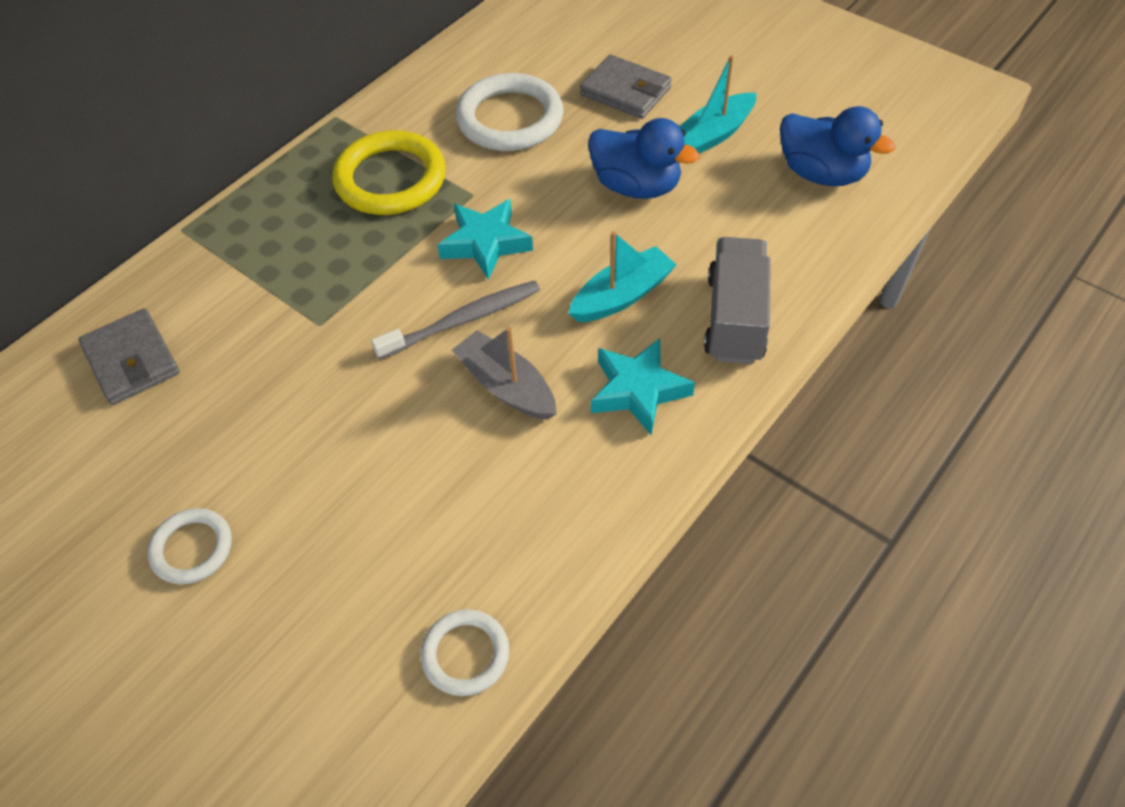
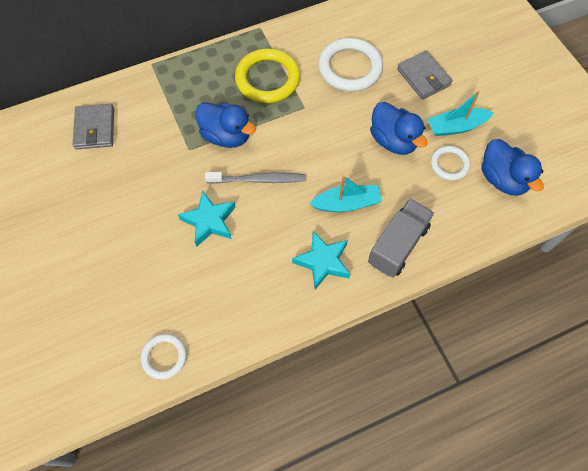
camera: 25 degrees right, 10 degrees up
white ring [147,508,232,585] -> white ring moved to [431,146,470,181]
turquoise star [437,199,533,280] -> turquoise star moved to [178,190,236,247]
grey boat [452,327,556,420] -> none
none -> blue duck [195,102,256,148]

